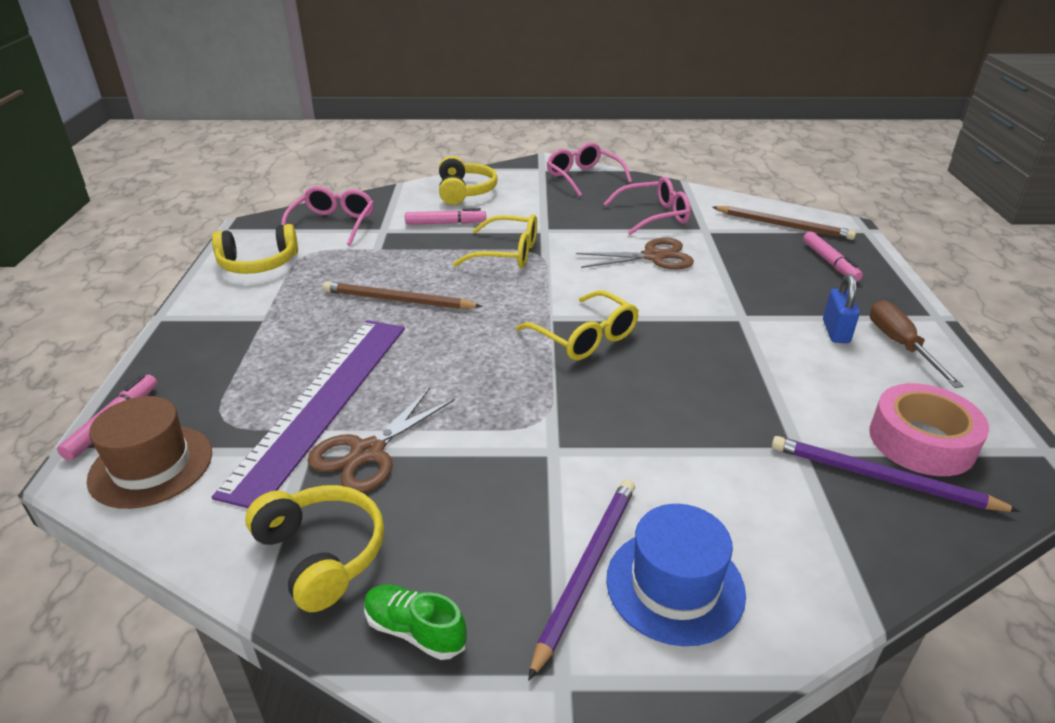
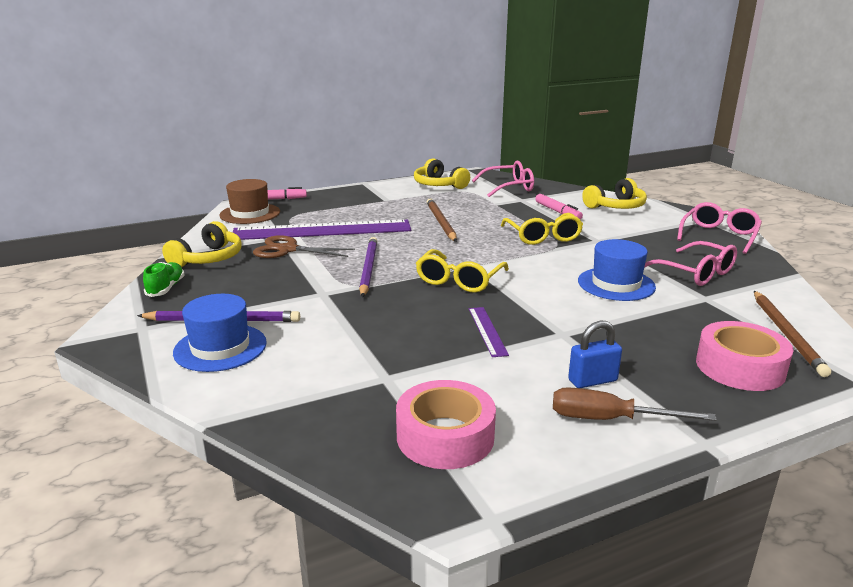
camera: 65 degrees right, 10 degrees down
brown scissors [576,238,694,269] -> blue hat [578,239,656,301]
purple pencil [772,436,1021,512] -> purple pencil moved to [359,237,377,297]
pink marker [803,231,863,282] -> pink tape [696,321,794,391]
brown screwdriver [870,300,964,388] -> brown screwdriver turned 135 degrees counterclockwise [553,387,717,421]
none -> purple ruler [469,307,509,357]

